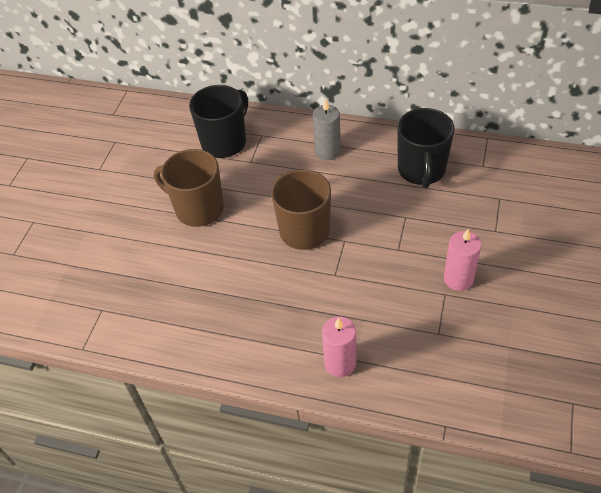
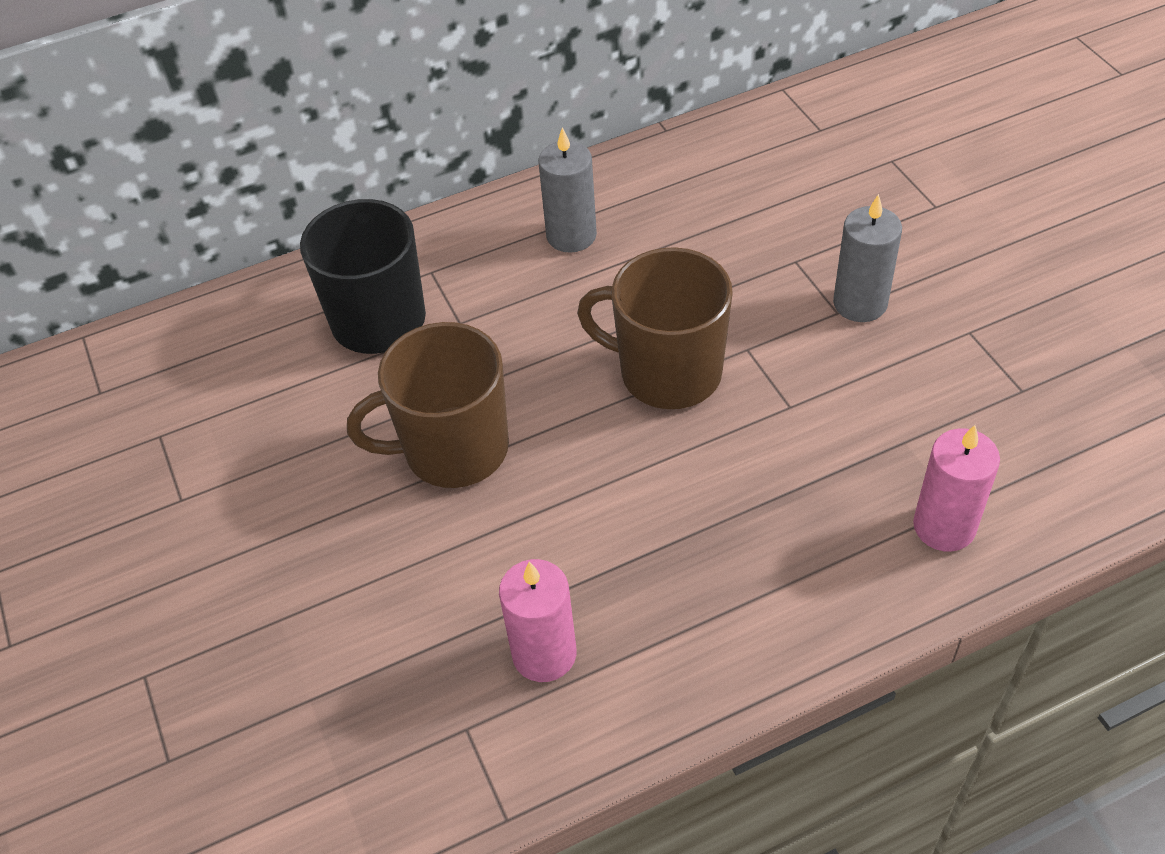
camera: 40 degrees left, 0 degrees up
black mug [397,108,454,188] -> none
pink candle [444,229,481,291] -> pink candle moved to [499,559,576,682]
none -> grey candle [833,194,902,322]

